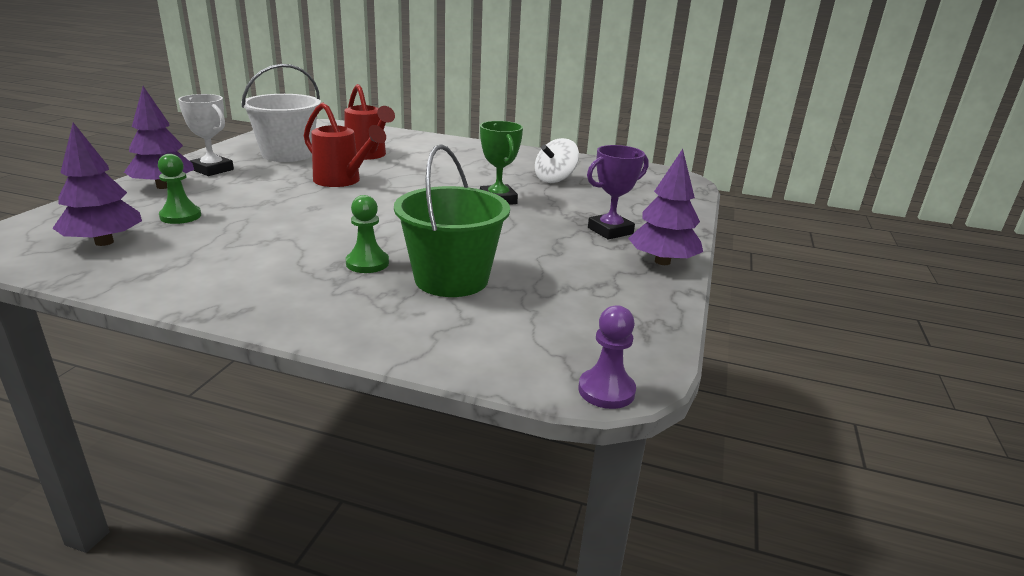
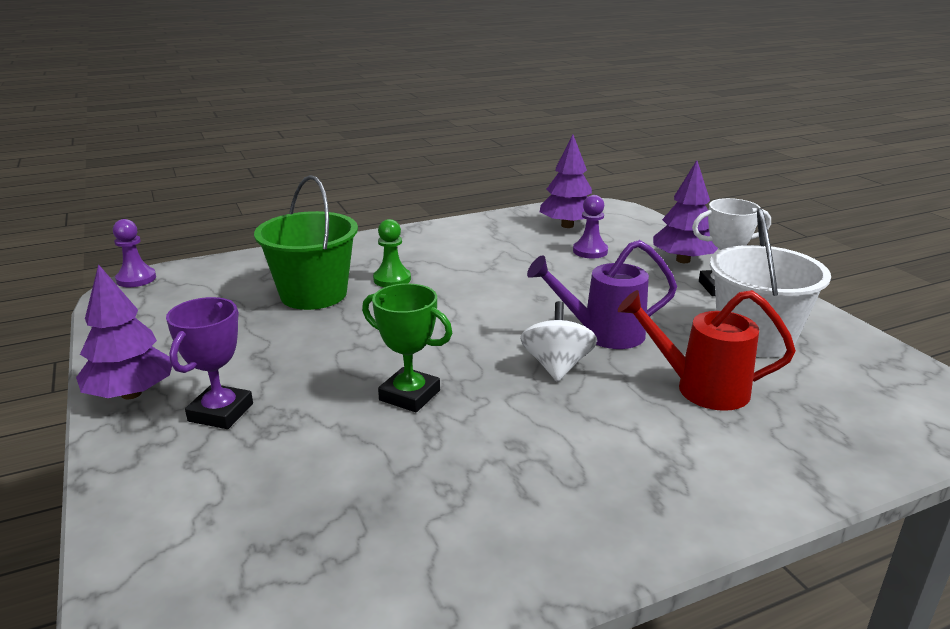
camera: 140 degrees right, 0 degrees up
green pawn [158,154,201,224] -> purple pawn [573,195,608,259]
red watering can [304,103,386,187] -> purple watering can [527,240,677,349]
white spinning top [535,138,579,183] -> white spinning top moved to [520,301,597,382]

